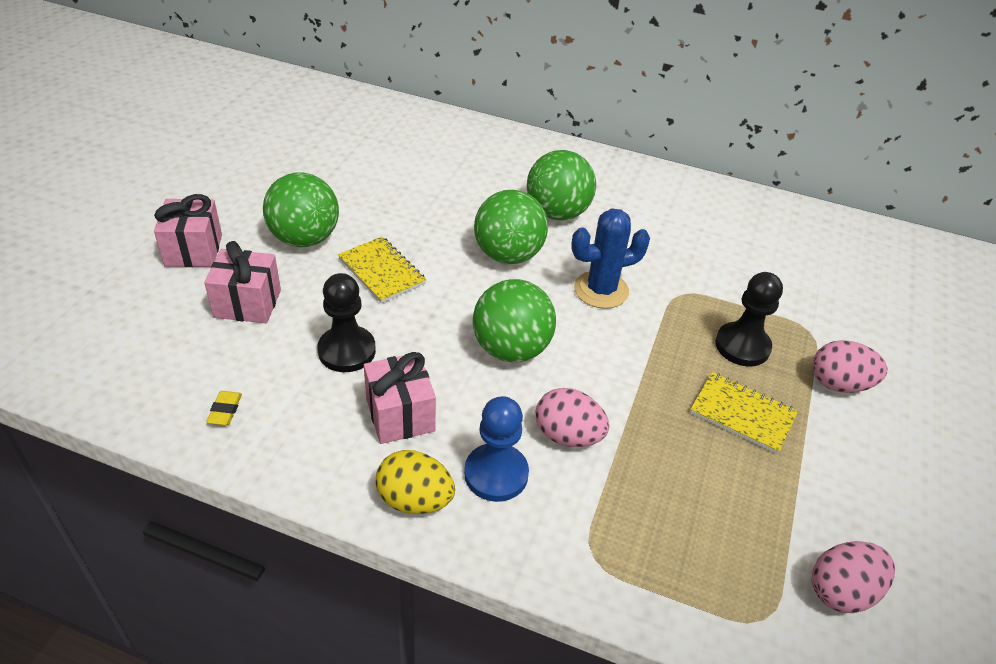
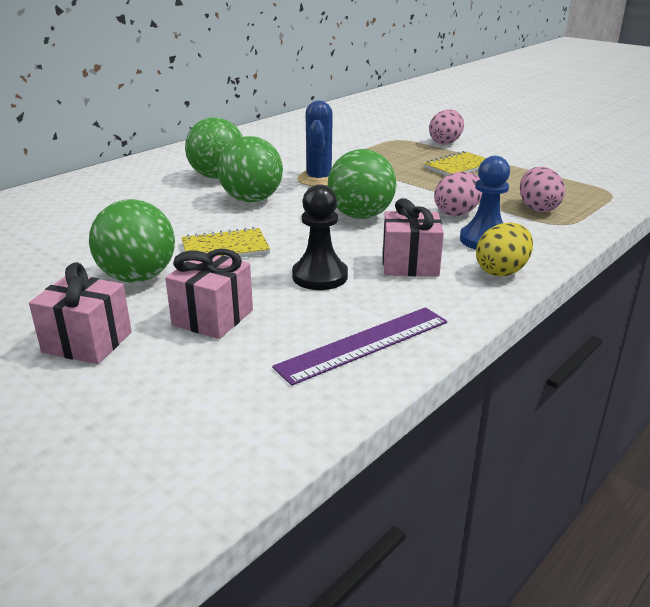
camera: 65 degrees left, 15 degrees down
yellow eraser [206,391,242,425] -> purple ruler [272,307,447,386]
black pawn [715,272,783,366] -> none
pink egg [812,541,895,613] -> pink egg moved to [520,167,565,212]

